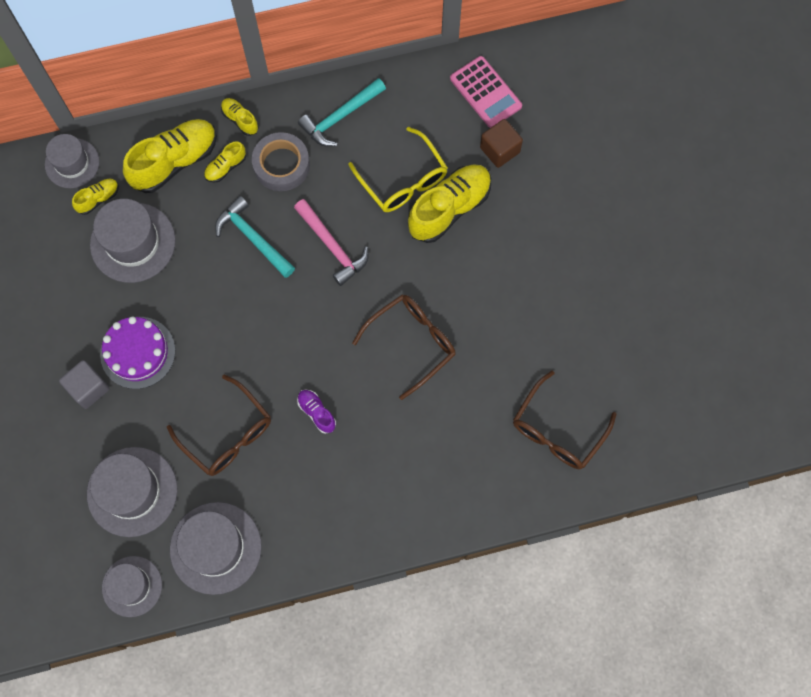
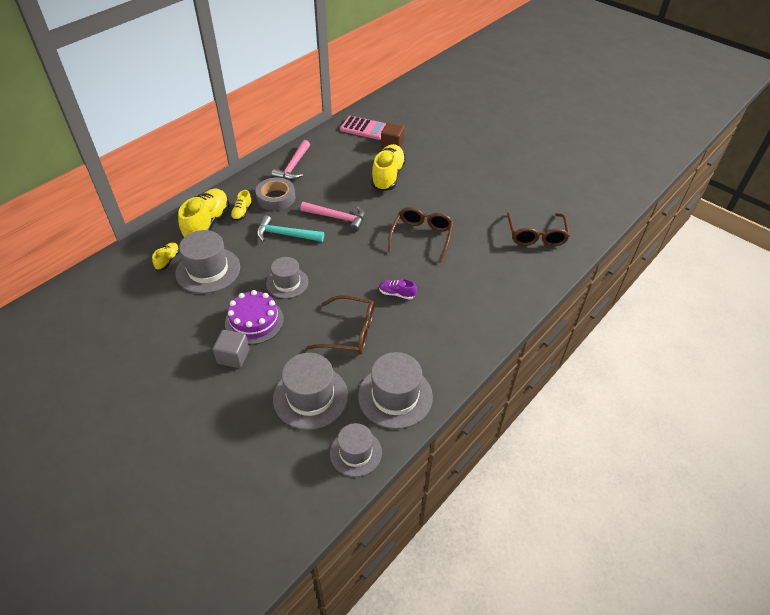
camera: 35 degrees left, 25 degrees down
grey hat [45,134,99,188] -> grey hat moved to [266,257,308,299]
yellow shoe [221,98,259,136] -> none
turquoise hammer [298,78,386,147] -> pink hammer [272,140,310,180]
yellow glasses [348,127,448,212] -> none

